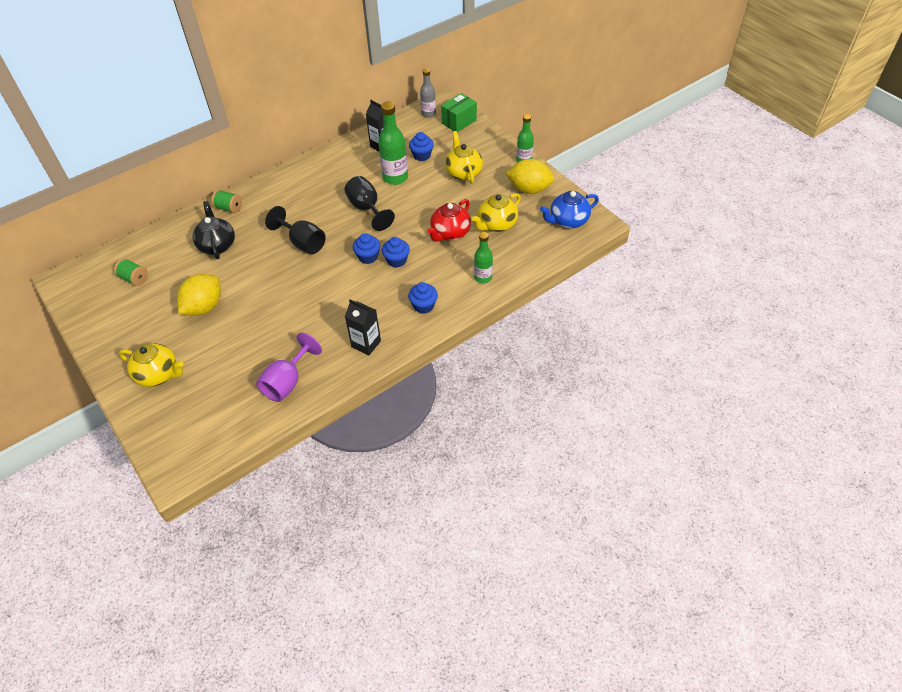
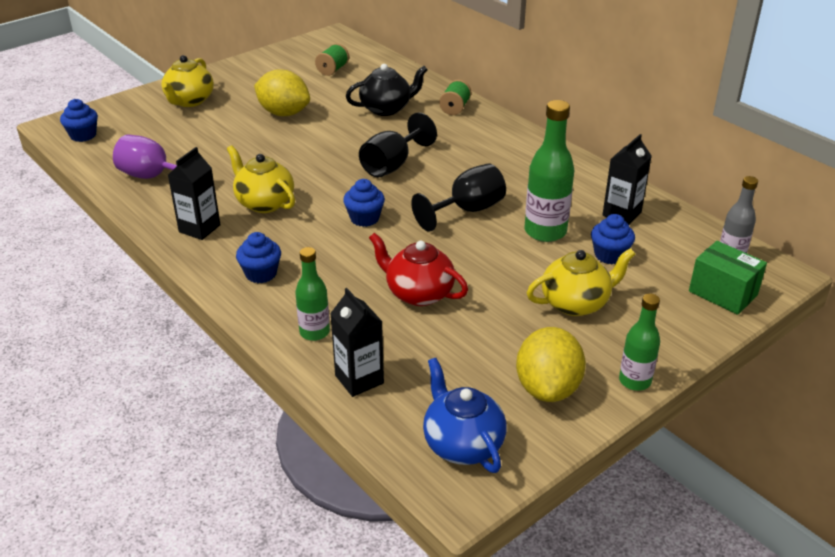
camera: 85 degrees right, 15 degrees down
blue cupcake [382,237,410,268] -> blue cupcake moved to [60,99,98,142]
yellow teapot [471,193,521,232] -> yellow teapot moved to [227,145,295,213]
none -> black carton [330,288,384,397]

